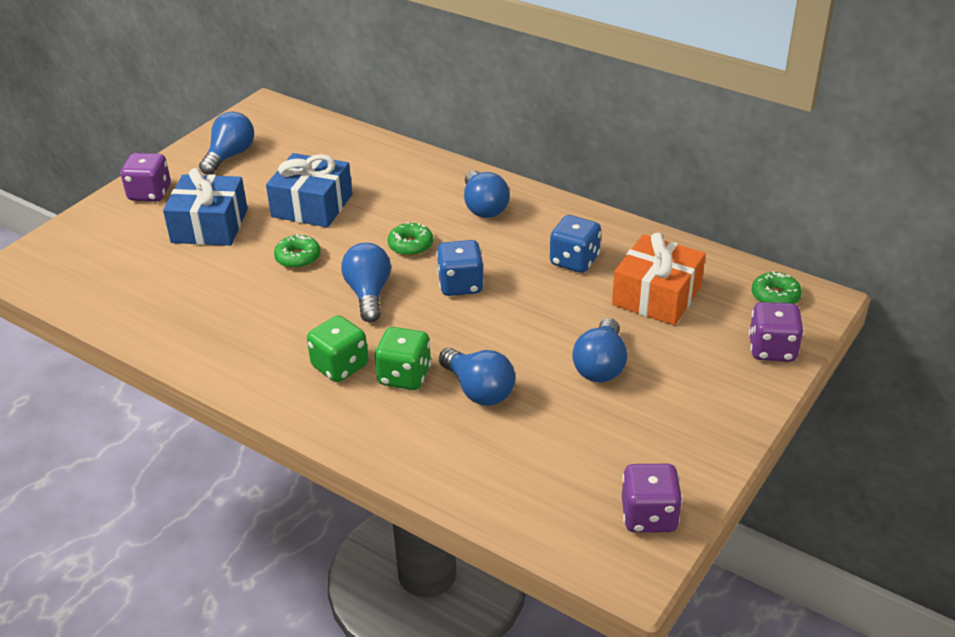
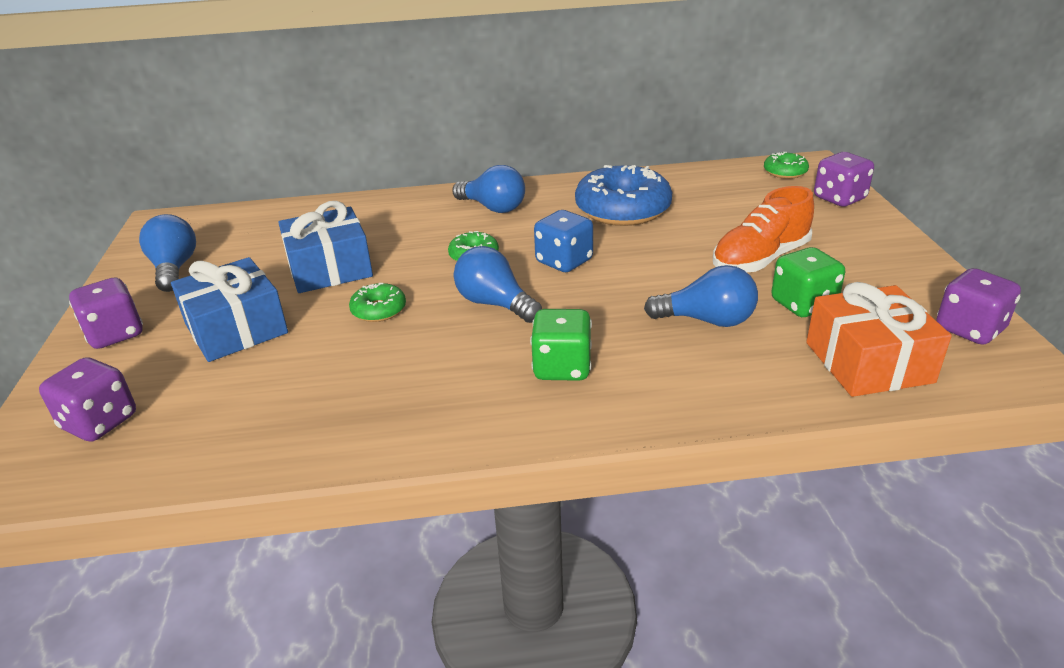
camera: 40 degrees left, 5 degrees down
green dice [375,327,431,390] -> green dice moved to [771,247,845,317]
blue dice [550,215,601,273] -> blue donut [575,165,672,226]
blue light bulb [572,318,627,383] -> orange shoe [713,186,814,272]
orange gift [612,233,706,325] -> orange gift moved to [806,282,952,397]
none -> purple dice [39,357,136,442]

